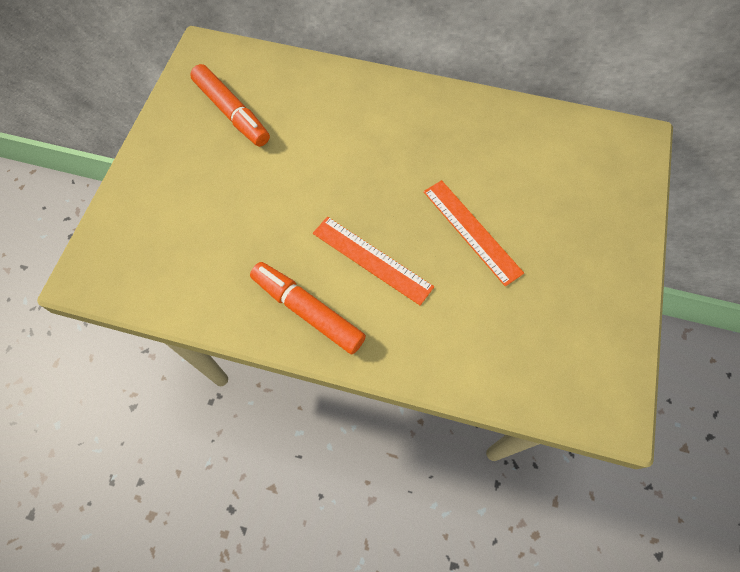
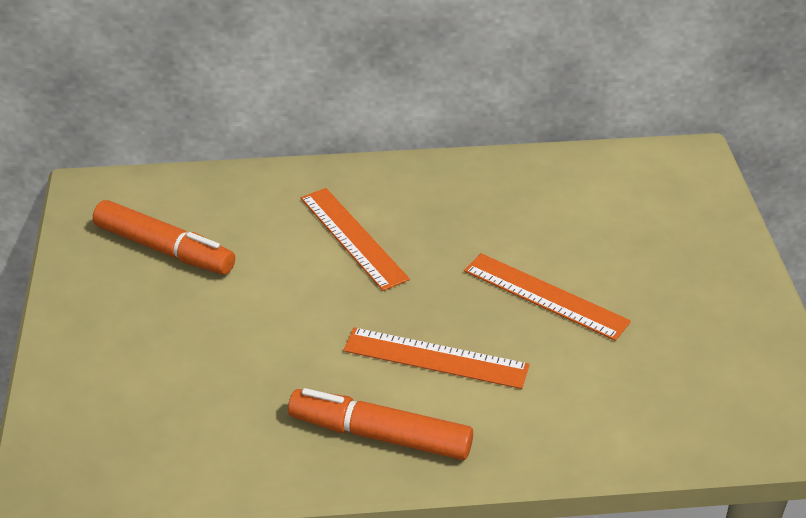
camera: 20 degrees left, 25 degrees down
none -> orange ruler [301,188,410,291]

